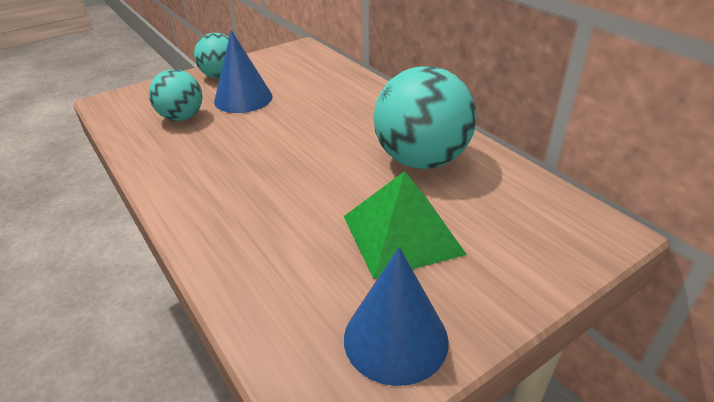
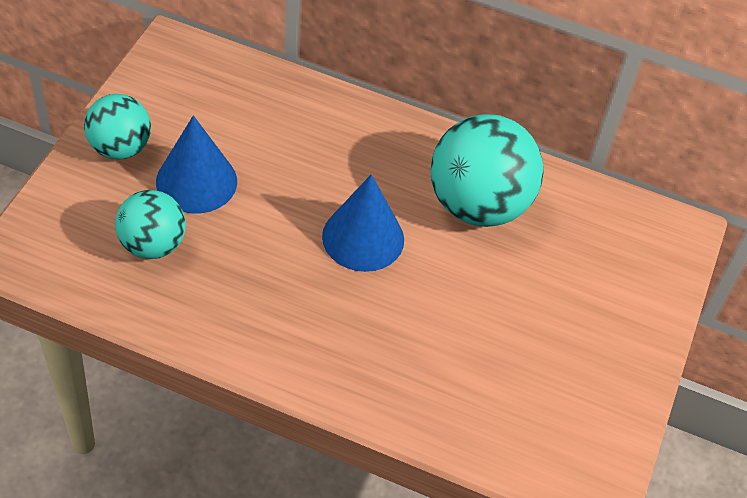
camera: 40 degrees left, 15 degrees up
green pyramid [344,171,467,279] -> none
blue cone [344,247,449,386] -> blue cone moved to [322,174,404,272]

